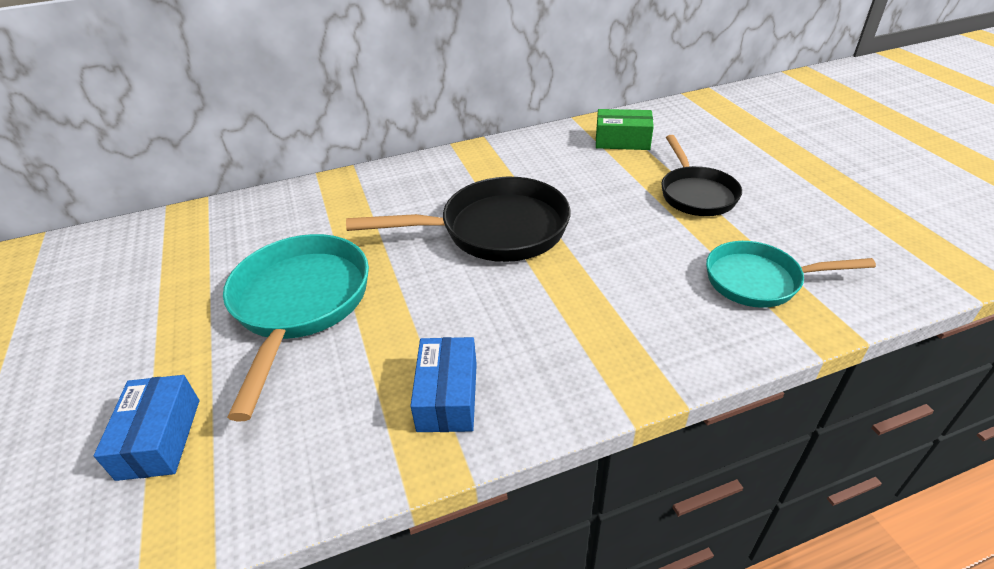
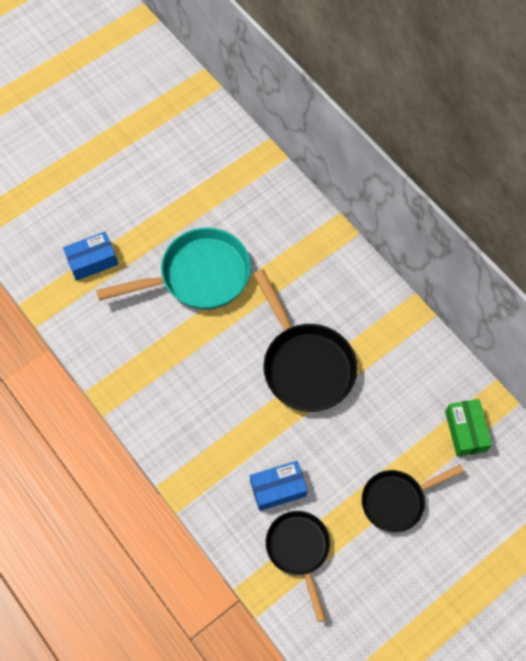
camera: 70 degrees right, 25 degrees up
blue box [410,337,477,432] -> blue box moved to [250,461,307,511]
turquoise pan [706,241,876,308] -> black pan [266,511,330,622]

